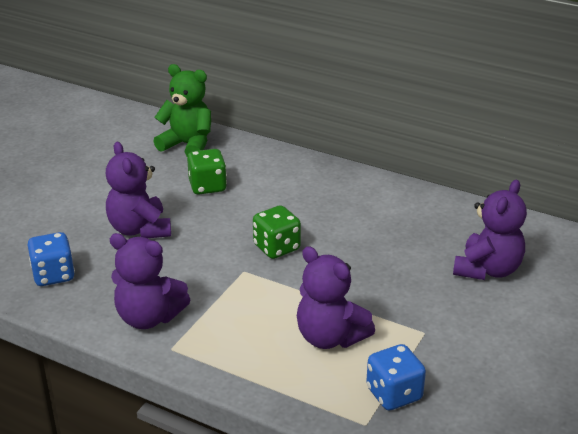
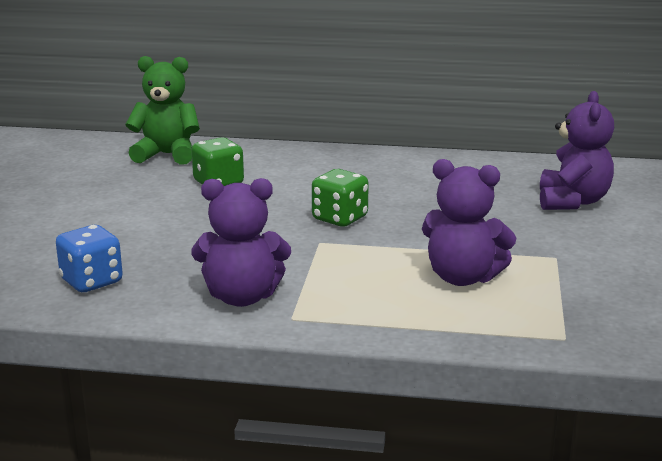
camera: 20 degrees left, 10 degrees down
purple teddy bear [106,142,171,238] -> none
blue dice [366,344,426,410] -> none

